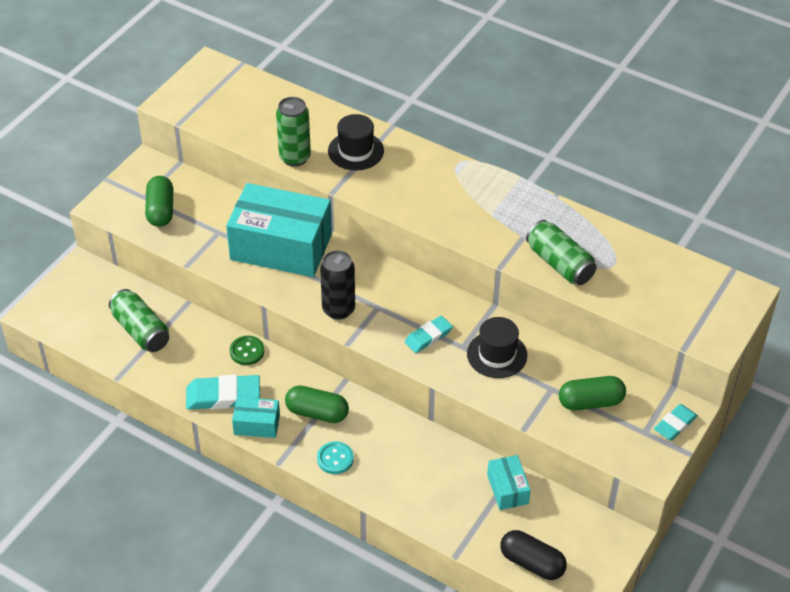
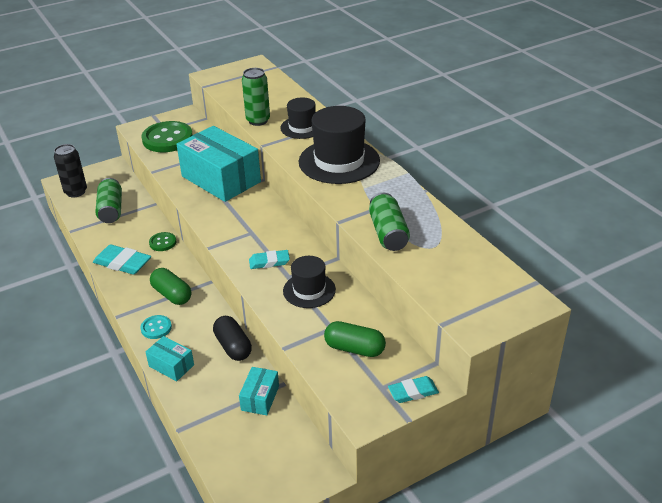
camera: 30 degrees right, 10 degrees down
green capsule [145,176,173,227] -> green button [142,121,193,152]
turquoise box [232,397,280,438] -> turquoise box moved to [146,336,194,381]
black can [320,250,355,320] -> black can moved to [54,144,87,197]
black capsule [500,530,567,580] -> black capsule moved to [213,316,252,361]
none -> black hat [299,106,380,184]

